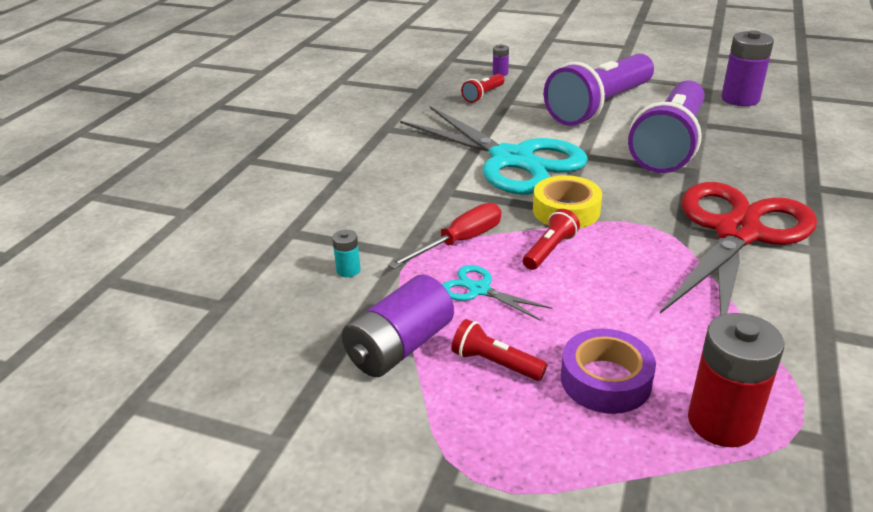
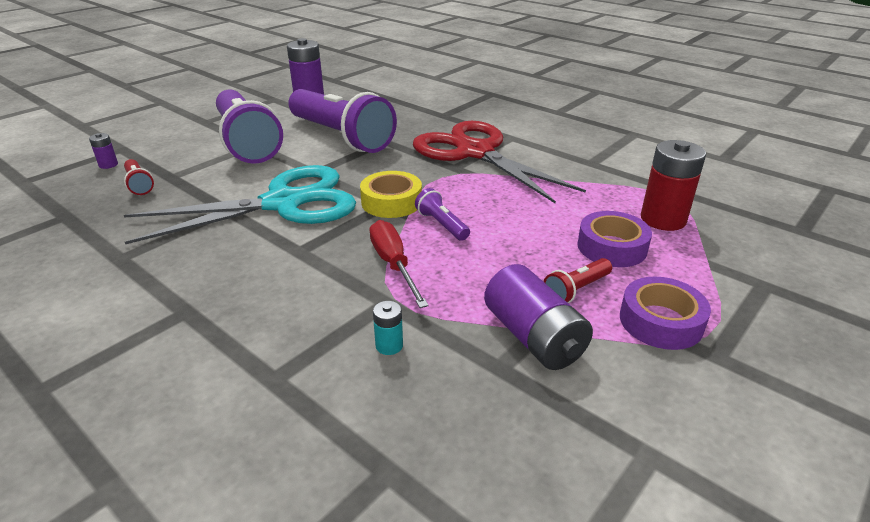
camera: 70 degrees left, 0 degrees up
turquoise scissors [442,265,552,321] -> none
red flashlight [523,209,580,270] -> purple flashlight [415,188,470,241]
none -> purple tape [620,276,711,350]

